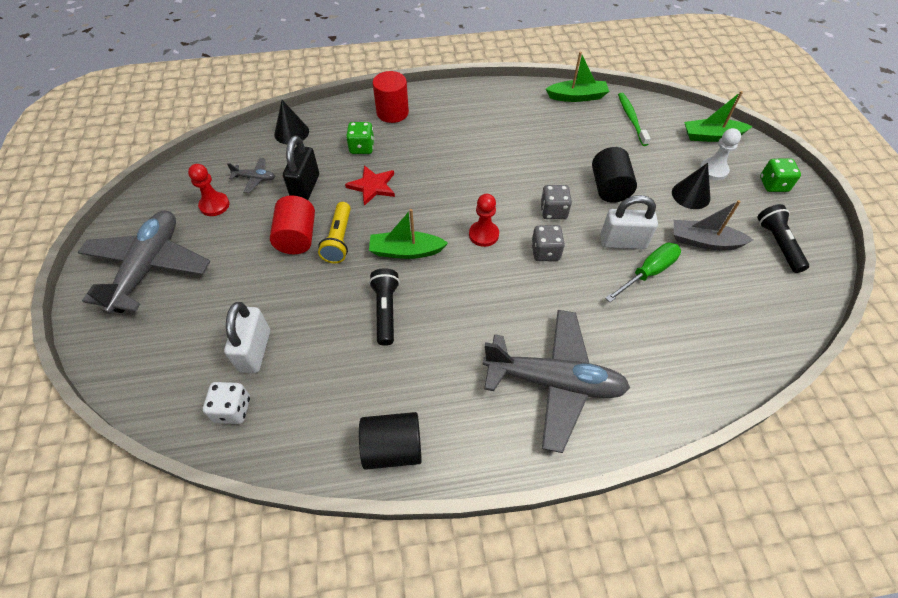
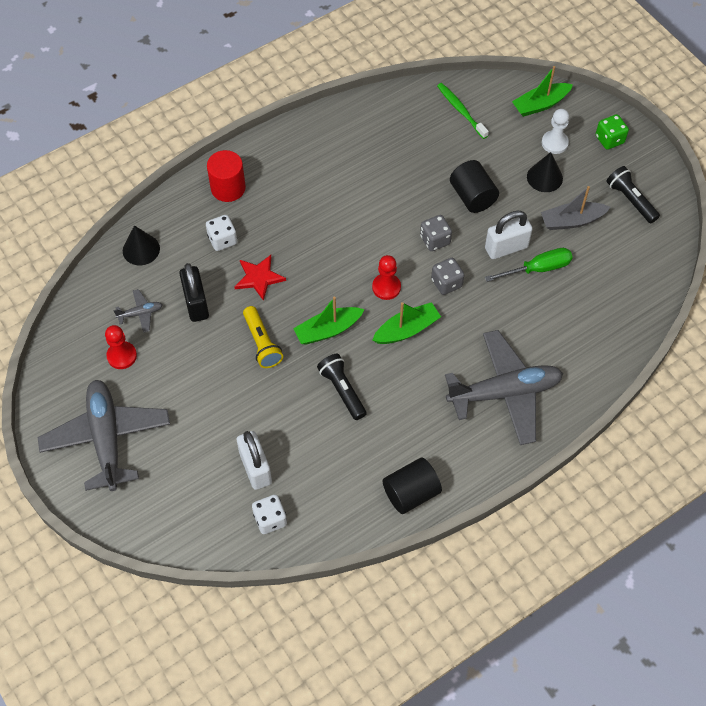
camera: 25 degrees left, 5 degrees up
red cylinder [270,195,315,254] -> none
green dice [346,122,374,154] -> white dice [206,215,237,251]
green boat [546,52,610,102] -> green boat moved to [372,302,441,344]
green screwdriver [605,243,681,302] -> green screwdriver turned 45 degrees clockwise [485,248,573,282]

